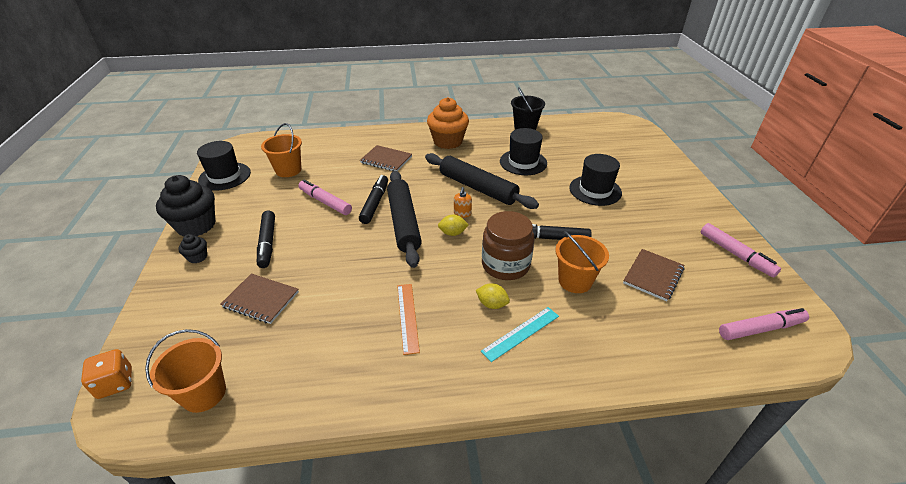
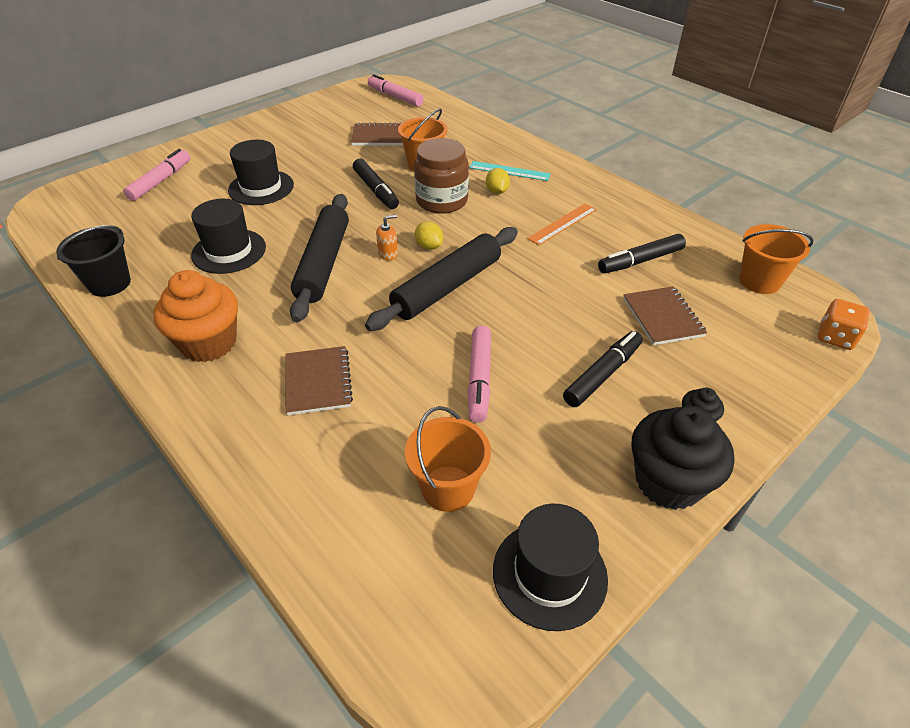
camera: 125 degrees left, 5 degrees up
black marker [359,175,388,224] -> black marker moved to [598,234,686,273]
pink marker [701,223,781,277] -> pink marker moved to [123,149,190,201]

